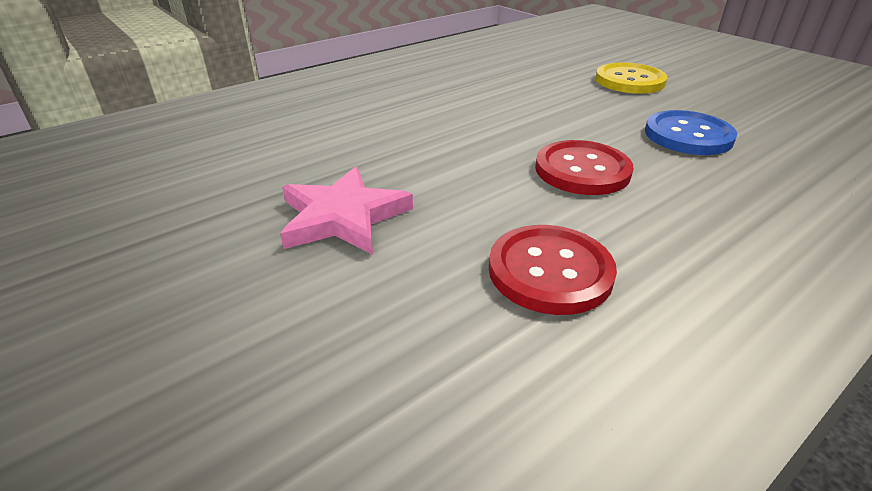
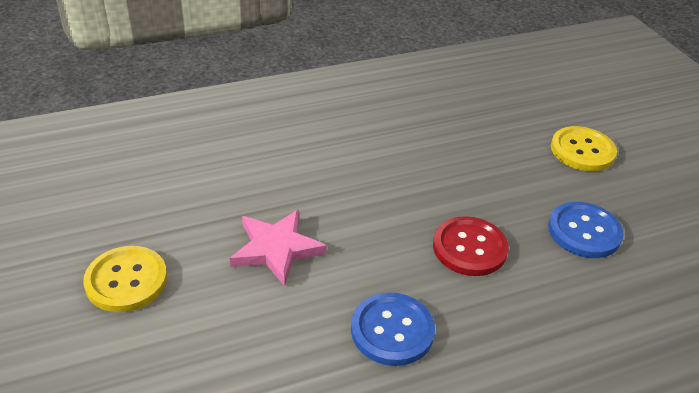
camera: 15 degrees right, 5 degrees up
red button [489,225,617,315] -> blue button [351,292,435,366]
none -> yellow button [83,246,167,312]

